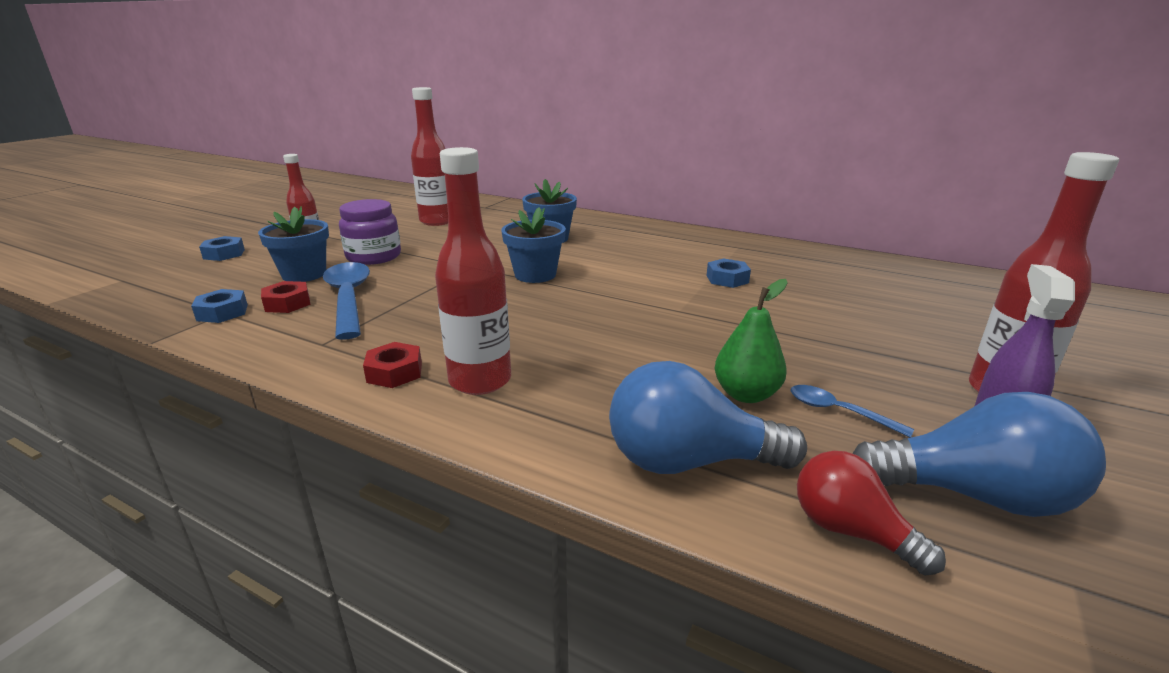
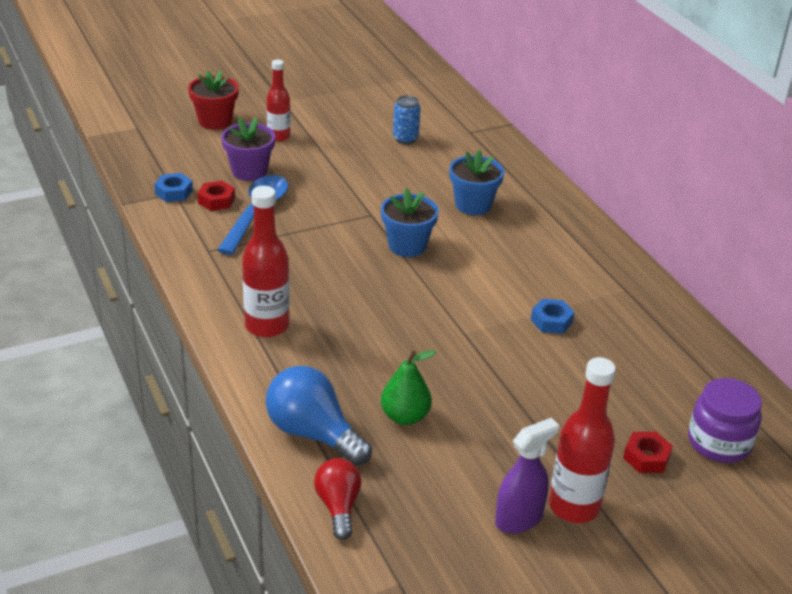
camera: 35 degrees right, 10 degrees up
blue nut [199,236,245,261] -> red flower pot [188,70,239,130]
blue flower pot [258,206,329,282] -> purple flower pot [221,118,275,181]
purple jar [339,199,401,265] -> purple jar moved to [688,378,762,463]
red nut [363,342,422,388] -> red nut moved to [623,432,673,473]
red bottle [411,87,448,226] -> blue can [393,95,421,144]
blue spoon [790,385,914,438] -> none
blue light bulb [852,392,1106,517] -> none

